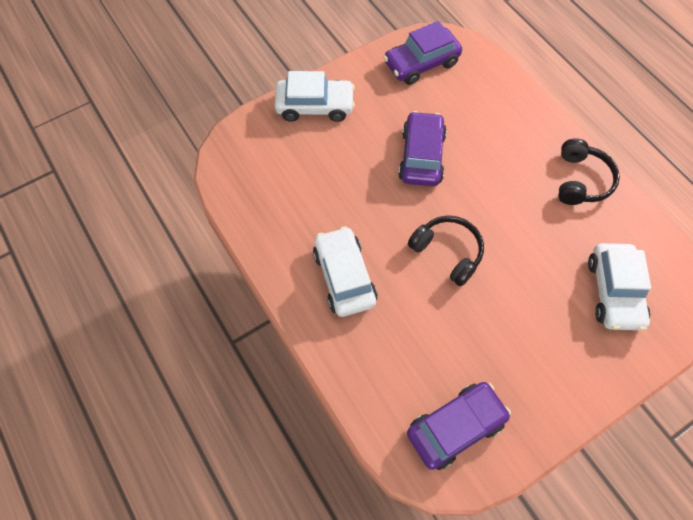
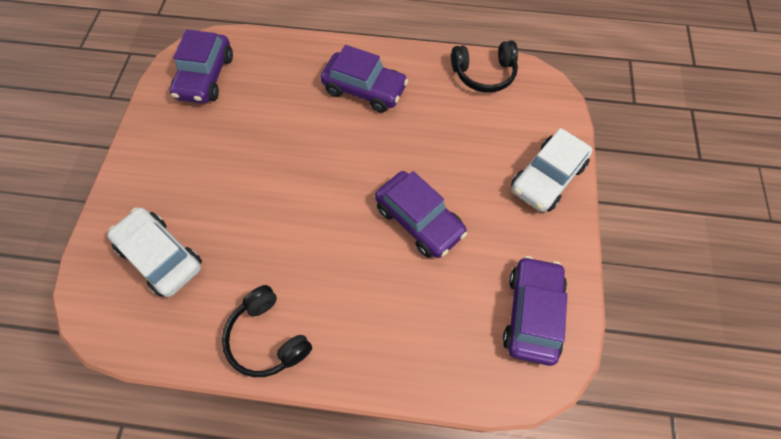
camera: 130 degrees right, 0 degrees up
white car [313,226,377,317] -> purple car [320,45,408,113]
black headphones [408,215,484,286] -> black headphones moved to [451,40,518,93]

